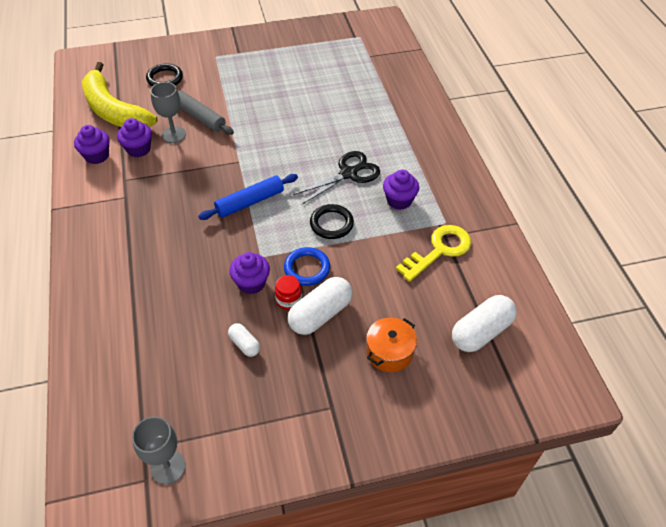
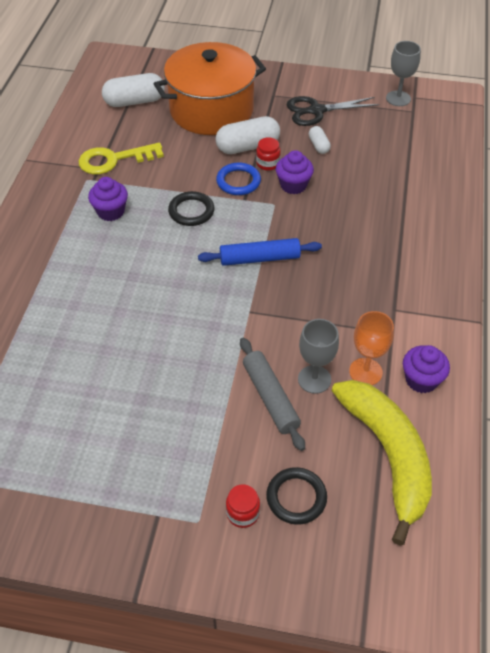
camera: 155 degrees left, 0 degrees up
purple cupcake [117,118,152,157] -> orange goblet [349,311,394,385]
black scissors [293,151,380,204] -> black scissors moved to [287,96,379,126]
orange pot [366,318,417,372] -> orange pot [154,42,266,135], size x2.23
none -> red jar [226,484,260,528]

